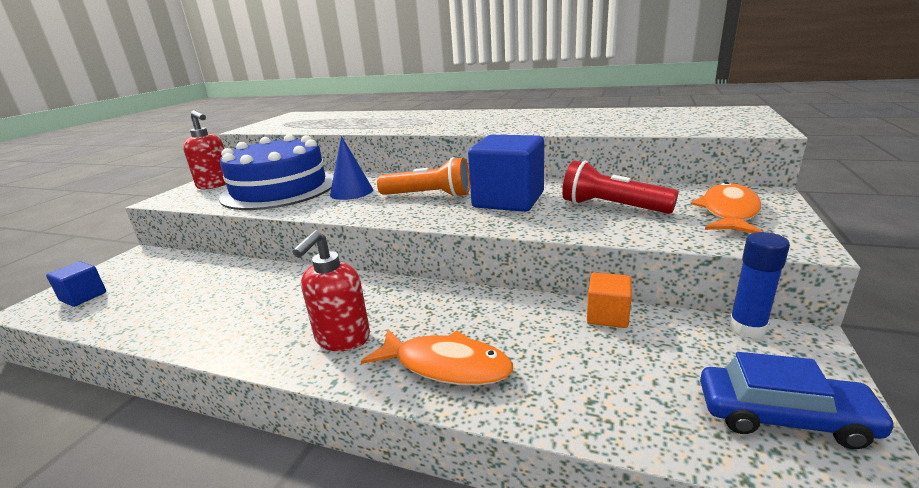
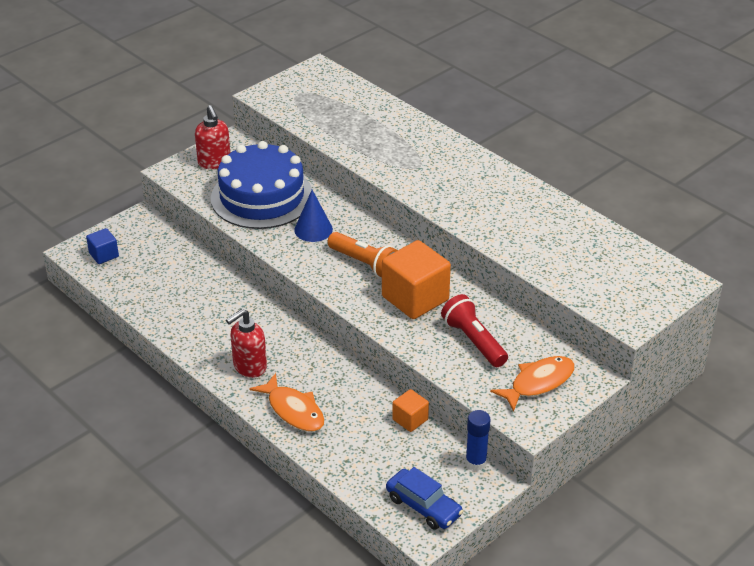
camera: 25 degrees right, 15 degrees up
blue cube [468,135,544,212] -> orange cube [382,240,451,319]

